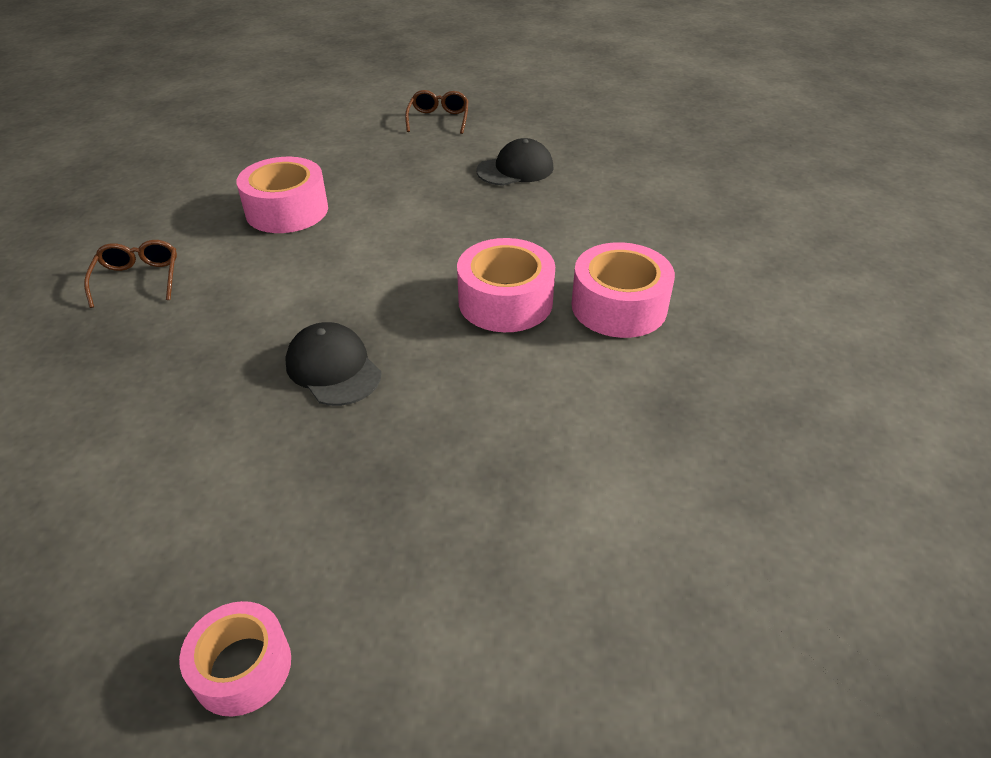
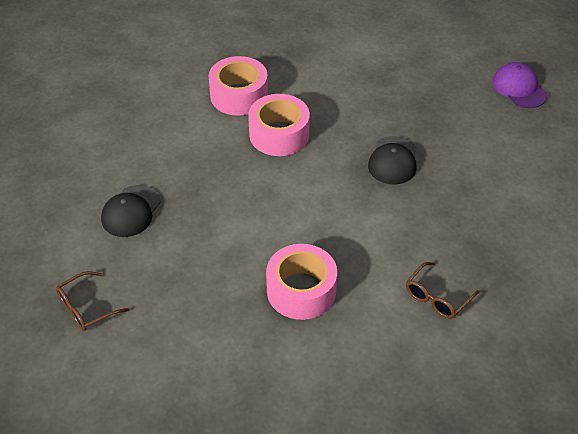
camera: 130 degrees left, 5 degrees up
pink tape [179,601,291,717] -> purple cap [493,62,548,108]
black cap [476,138,554,186] -> black cap turned 90 degrees counterclockwise [101,185,161,237]

